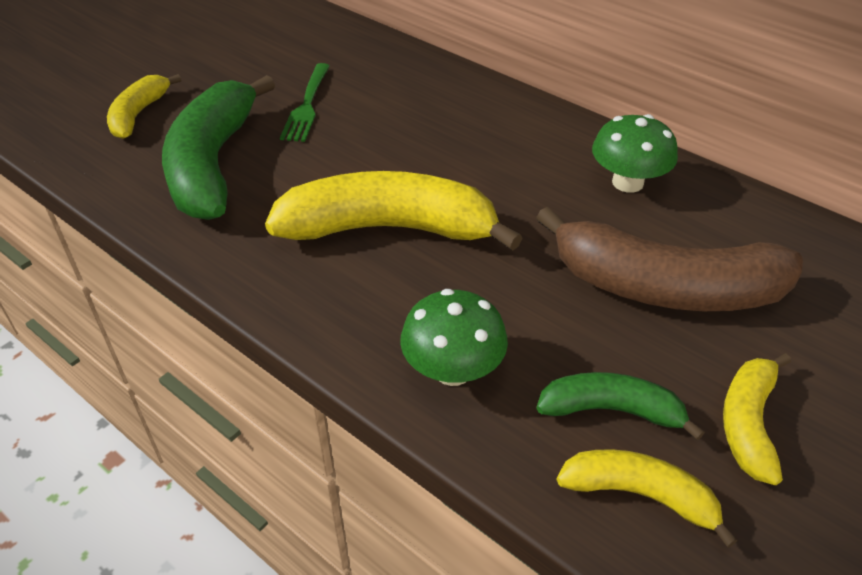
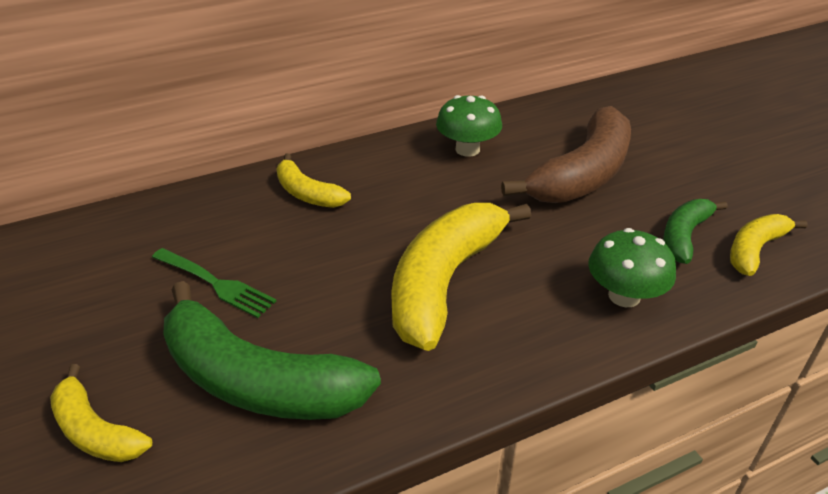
camera: 65 degrees left, 5 degrees down
yellow banana [723,353,791,485] -> yellow banana moved to [276,153,351,208]

